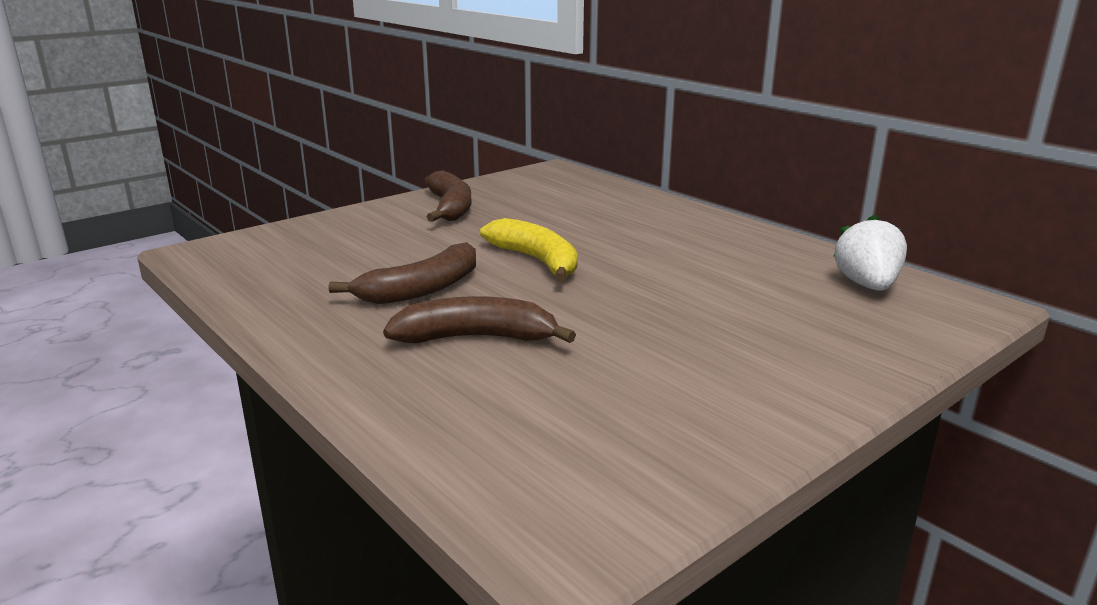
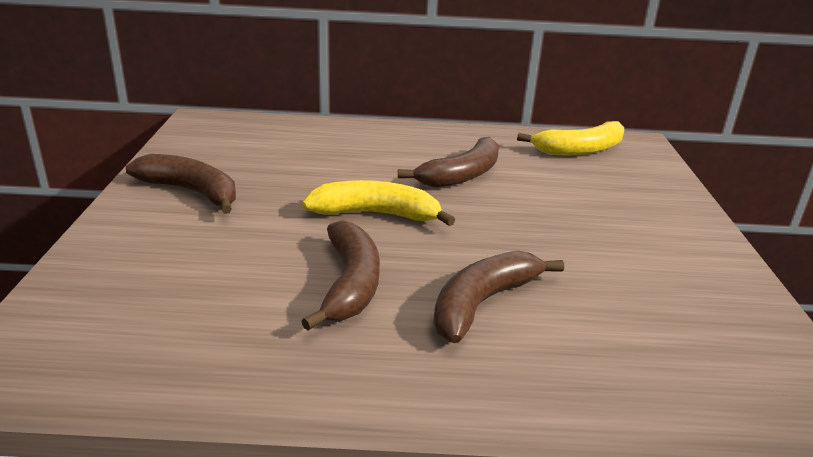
camera: 50 degrees left, 5 degrees up
white strawberry [833,214,907,291] -> yellow banana [517,121,624,155]
none -> brown banana [398,137,499,188]

